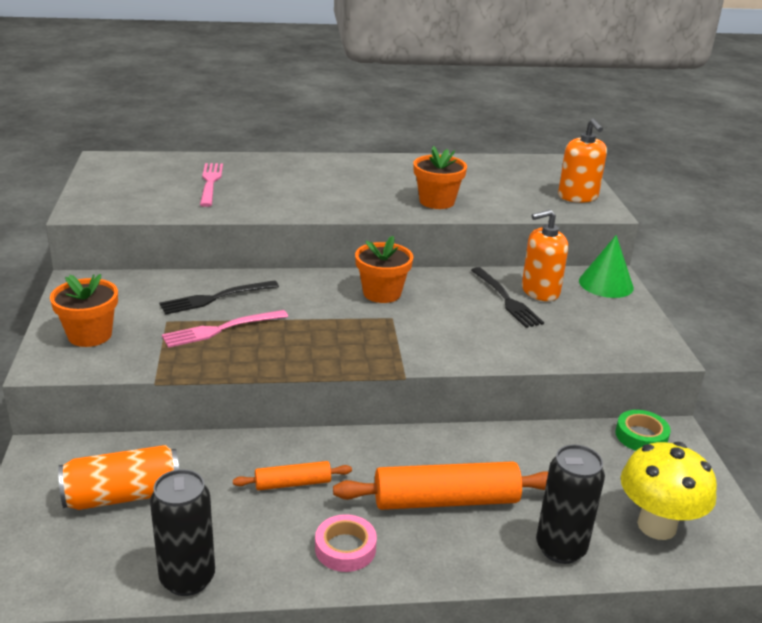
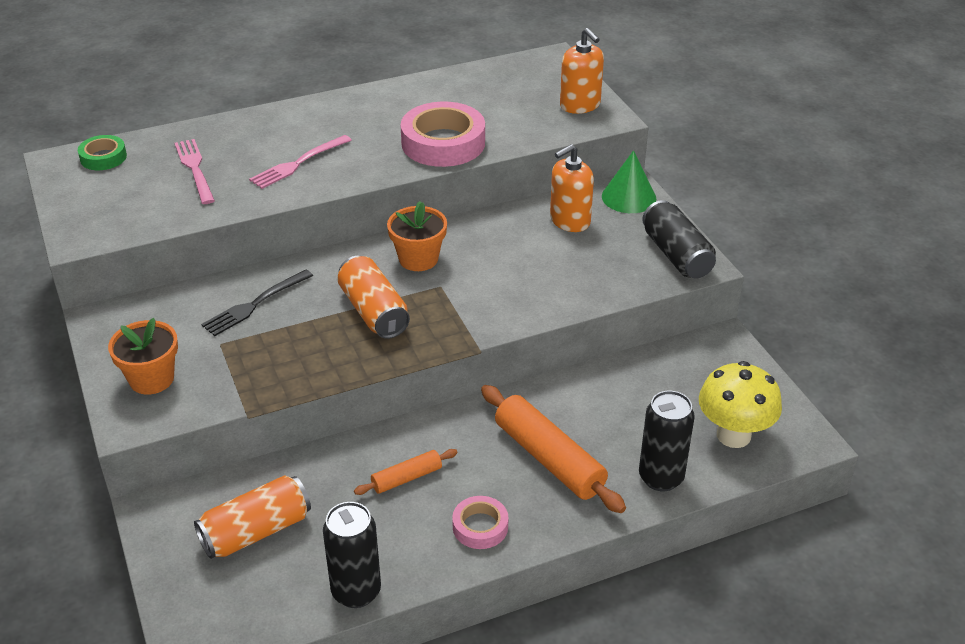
camera: 15 degrees left, 10 degrees up
pink fork [162,310,288,348] -> pink fork moved to [249,135,352,189]
orange rolling pin [333,461,548,510] -> orange rolling pin turned 75 degrees clockwise [481,385,626,513]
orange flower pot [413,146,467,209] -> pink tape [401,102,485,167]
black fork [471,267,544,328] -> none
green tape [615,410,671,451] -> green tape moved to [78,135,127,170]
none -> orange can [337,256,410,339]
none -> black can [642,200,716,279]

